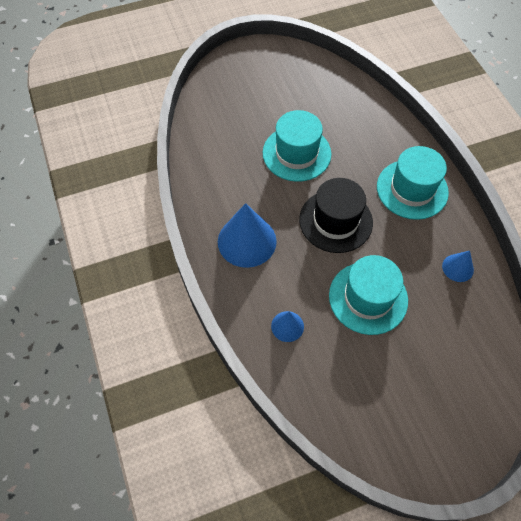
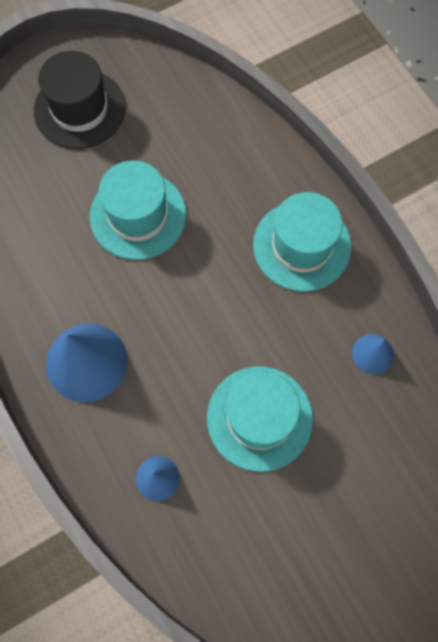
camera: 10 degrees left, 10 degrees up
black hat [299,178,373,253] -> black hat moved to [34,51,126,149]

